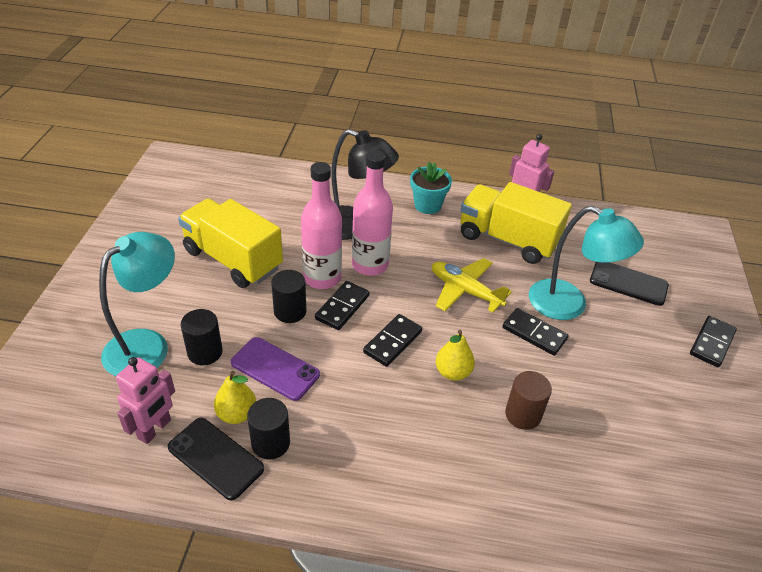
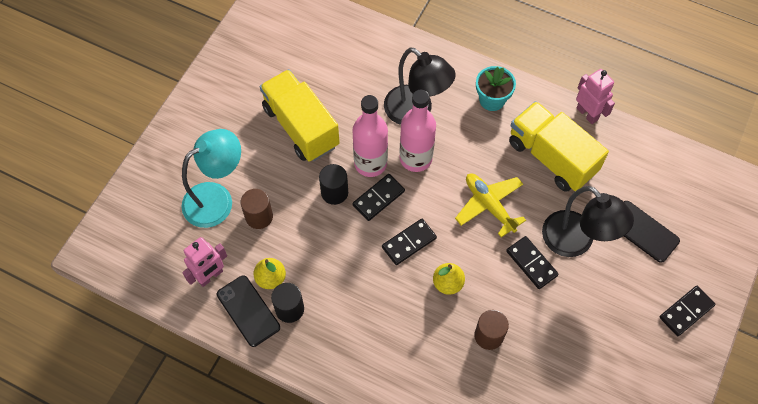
camera: 20 degrees right, 20 degrees up
black cylinder [181,309,223,366] -> brown cylinder [241,189,273,229]
purple phone [231,337,320,401] -> none
turquoise lamp [529,206,644,320] -> black lamp [542,186,634,257]

